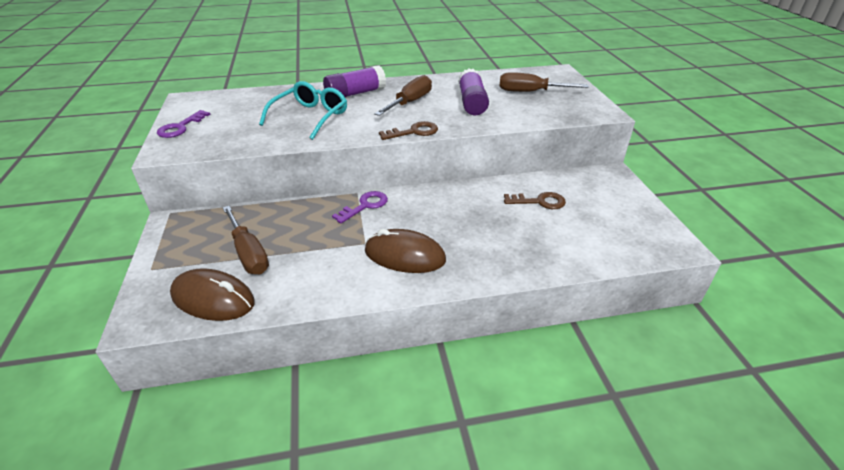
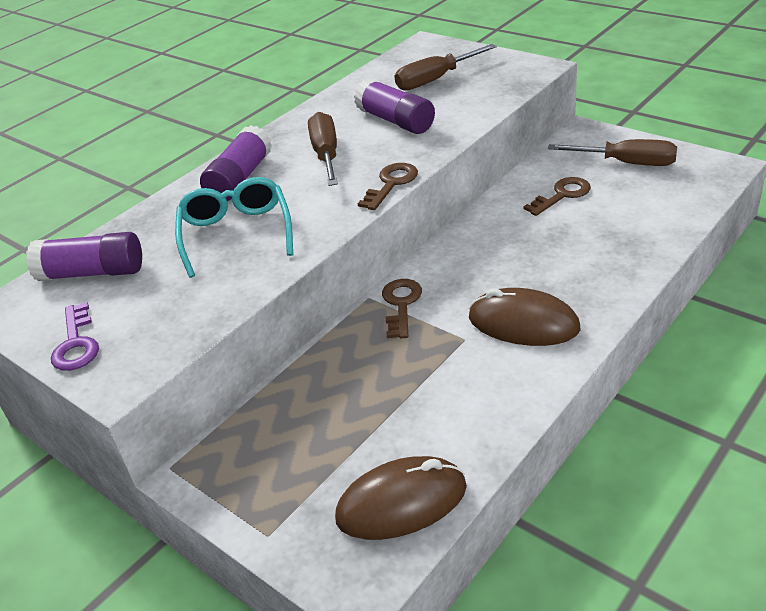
camera: 35 degrees left, 0 degrees up
brown screwdriver [223,206,269,274] -> brown screwdriver moved to [548,139,677,166]
purple key [332,191,388,224] -> brown key [382,279,422,338]
brown mouse [365,229,446,273] -> brown mouse turned 45 degrees clockwise [469,288,580,346]
none -> purple glue stick [26,232,142,281]

